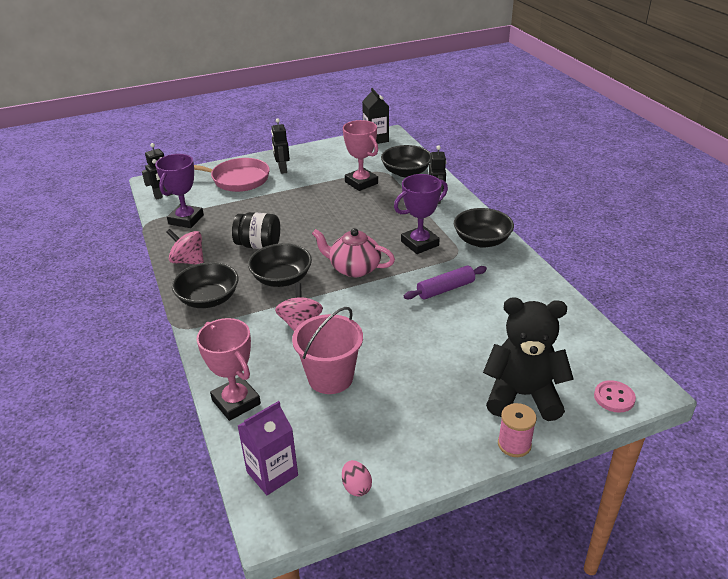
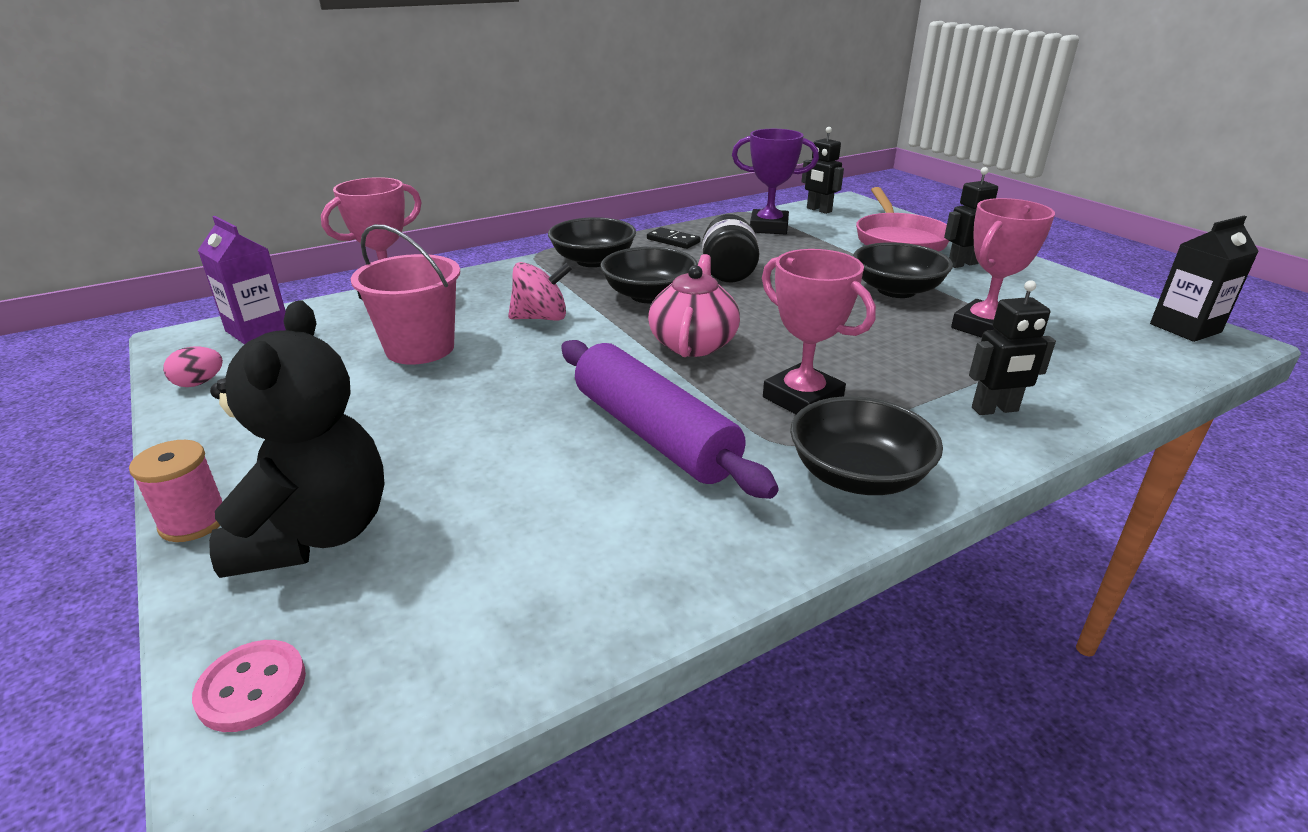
camera: 80 degrees right, 5 degrees down
pink spinning top [166,229,204,264] -> black domino [647,227,701,249]
black bowl [381,145,431,177] -> black bowl moved to [853,242,953,298]
purple trophy [394,174,448,254] -> pink trophy [762,249,876,414]
purple rolling pin [404,266,487,299] -> purple rolling pin [561,340,779,499], size x1.68

